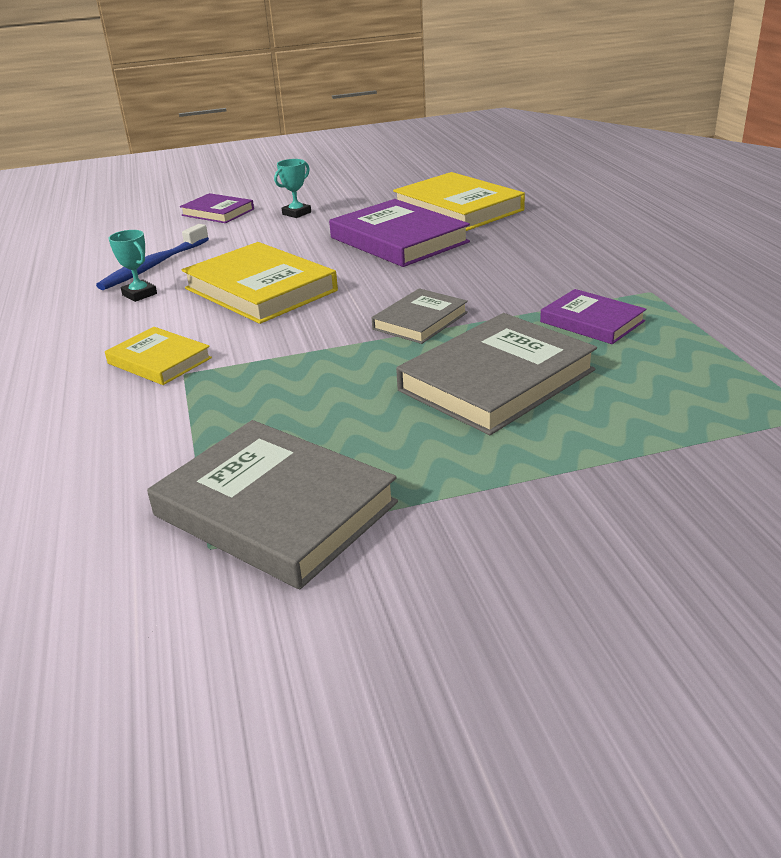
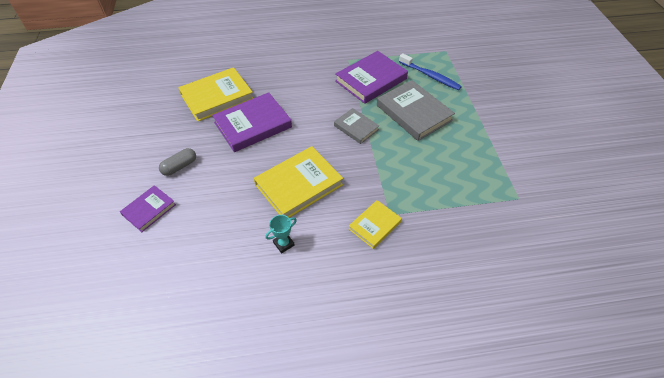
camera: 85 degrees left, 20 degrees up
blue toothbrush [96,224,209,290] -> blue toothbrush moved to [399,53,462,90]
grey book [147,420,398,589] -> none
turquoise trophy [274,159,311,218] -> grey capsule [159,148,196,176]
purple book [540,289,646,344] -> purple book [335,51,408,104], size x1.75

